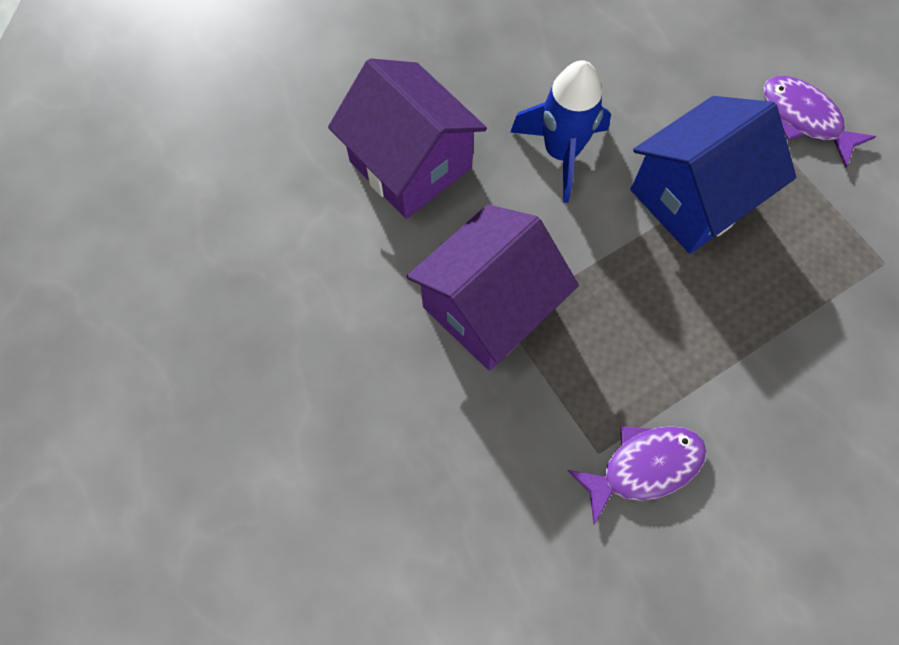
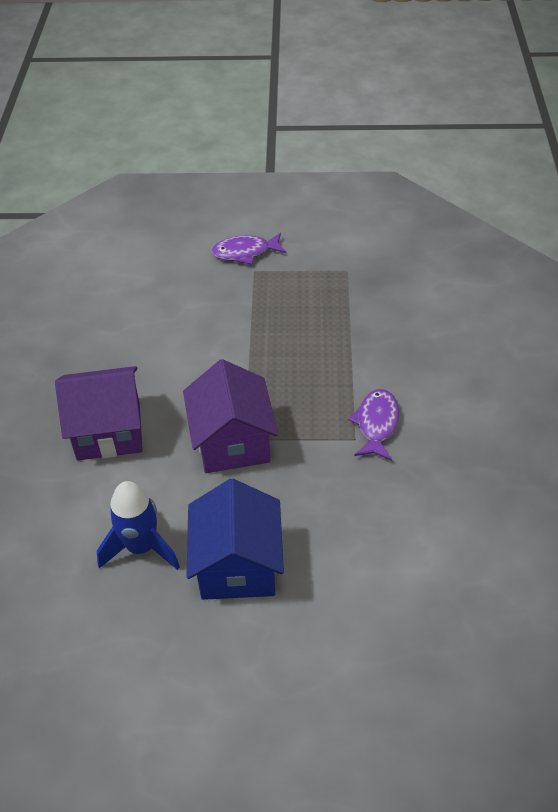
camera: 55 degrees left, 20 degrees down
blue rocket [510,60,611,203] -> blue rocket moved to [97,481,180,570]
blue house [631,96,796,254] -> blue house moved to [186,479,284,600]

